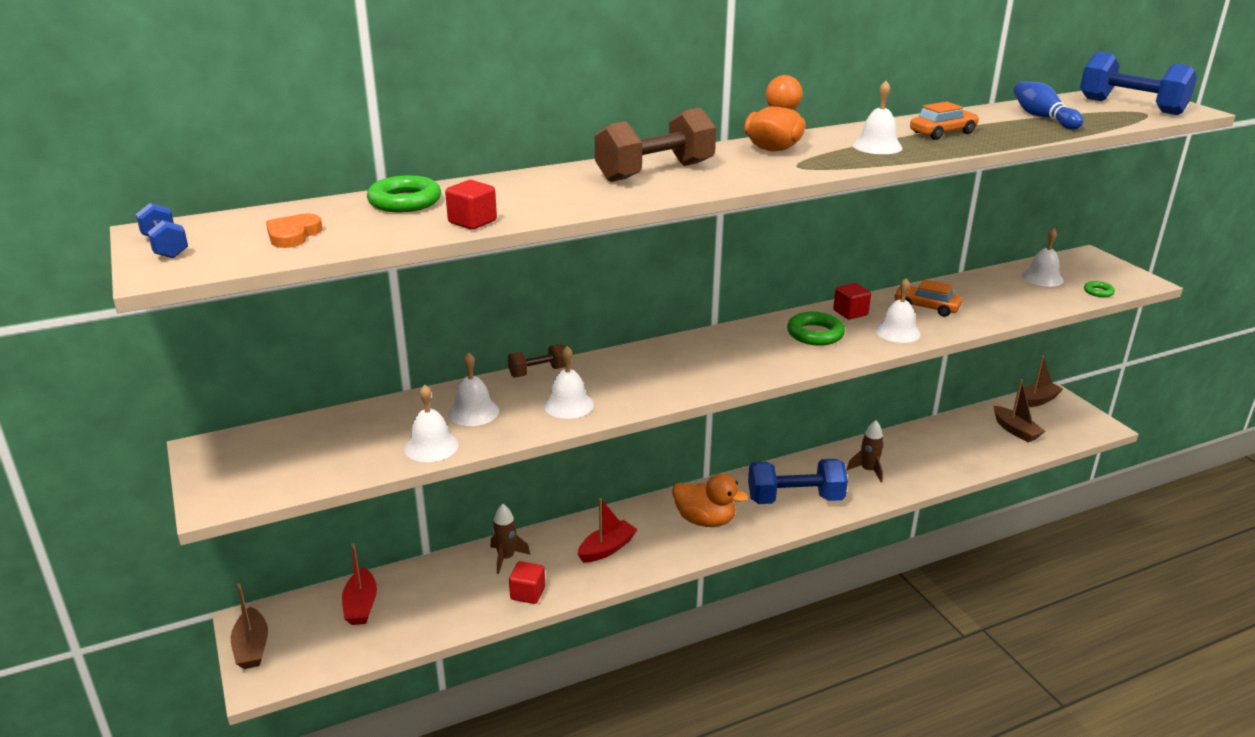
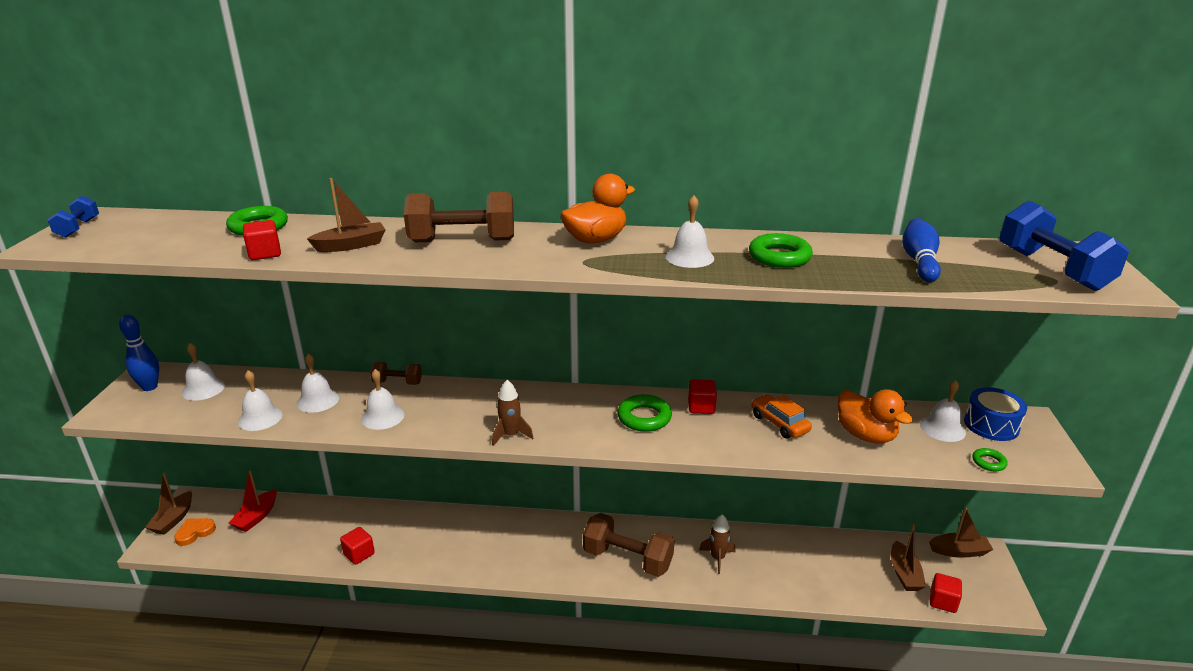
camera: 30 degrees right, 0 degrees up
orange heart [266,213,323,248] -> orange heart moved to [174,518,216,546]
brown rocket [490,504,530,574] -> brown rocket moved to [492,380,533,446]
red boat [577,498,638,563] -> none
orange duck [672,473,748,527] -> orange duck moved to [838,389,913,444]
blue dumbbell [748,459,848,504] -> brown dumbbell [583,513,675,577]
white bell [875,278,920,343] -> white bell moved to [182,343,225,401]
orange car [910,101,979,140] -> green ring [749,233,813,268]
none -> blue bowling pin [119,315,159,391]
none -> brown boat [307,178,386,252]
none -> red cube [930,573,962,613]
none -> blue drum [964,387,1027,441]

